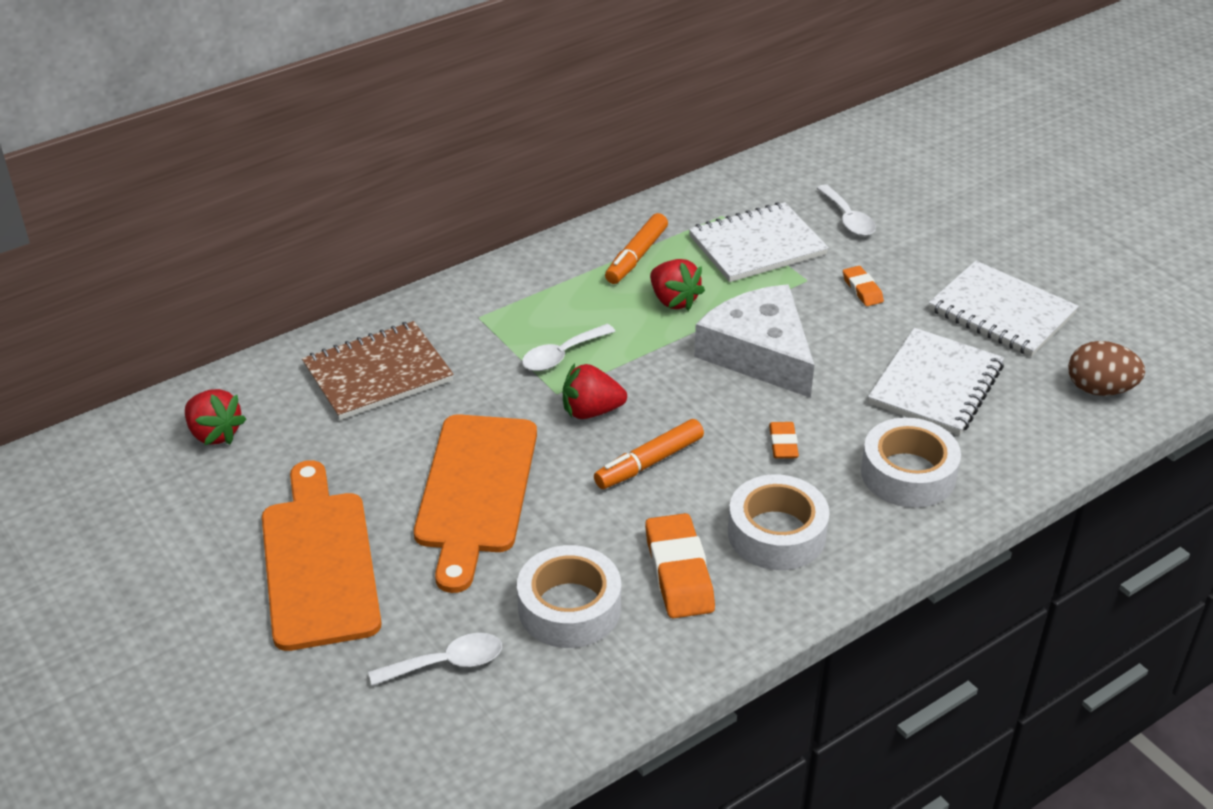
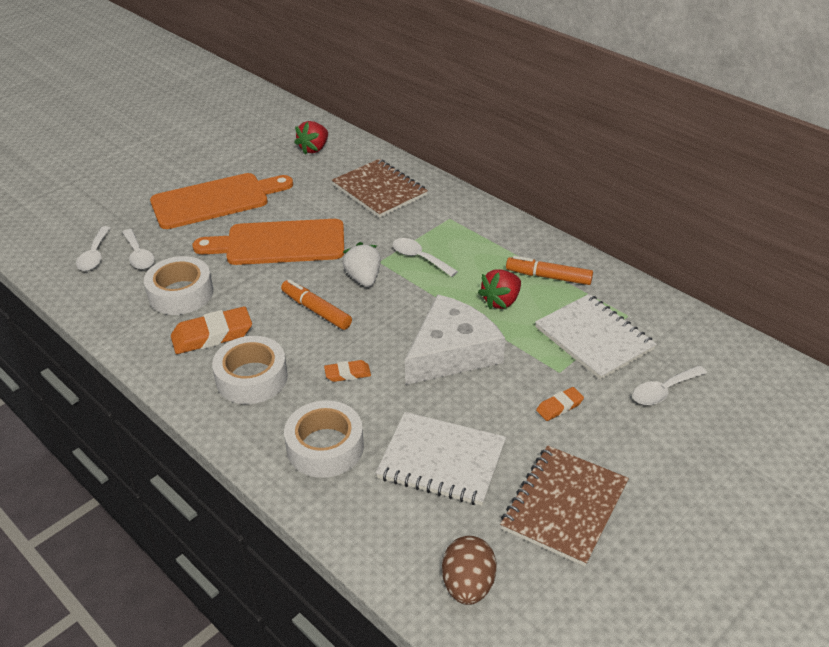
camera: 80 degrees right, 0 degrees up
red strawberry [563,363,627,419] -> white strawberry [343,242,381,287]
white notebook [929,261,1079,357] -> brown notebook [500,445,629,566]
none -> white spoon [76,226,110,271]

